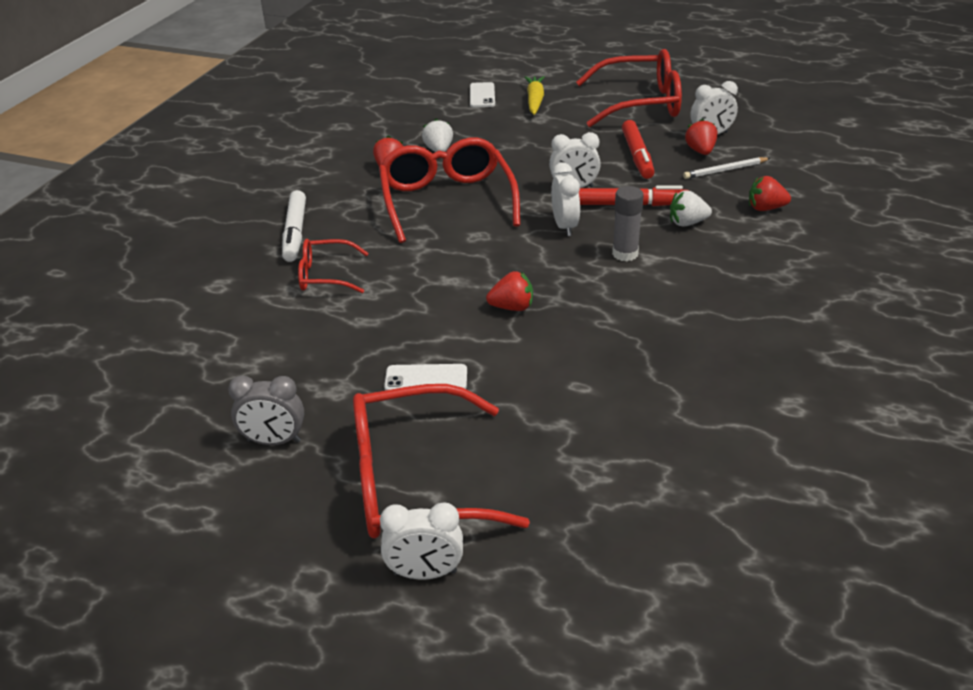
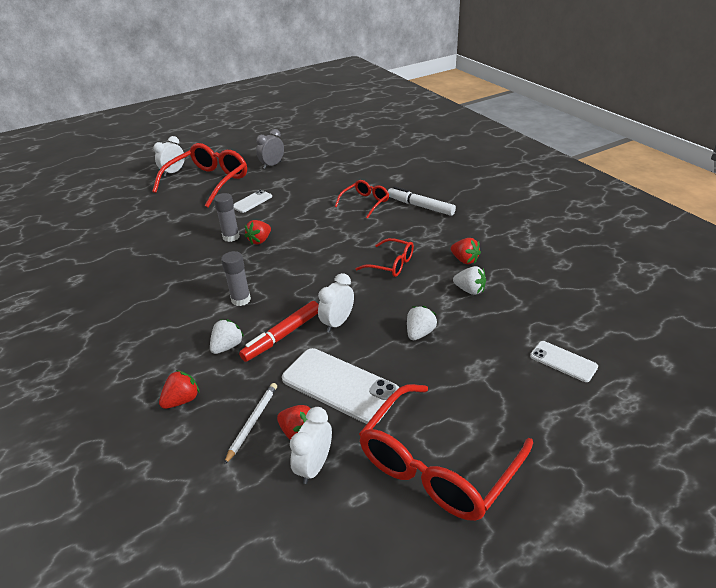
camera: 130 degrees right, 0 degrees up
red glasses [379,138,520,243] -> red glasses [356,238,414,277], size x0.53
yellow carrot [524,76,545,115] -> none
white clock [551,163,580,236] -> none
red marker [622,120,654,179] -> white phone [282,348,399,424]
none -> grey glue stick [214,193,240,242]
none -> white strawberry [407,306,437,340]

